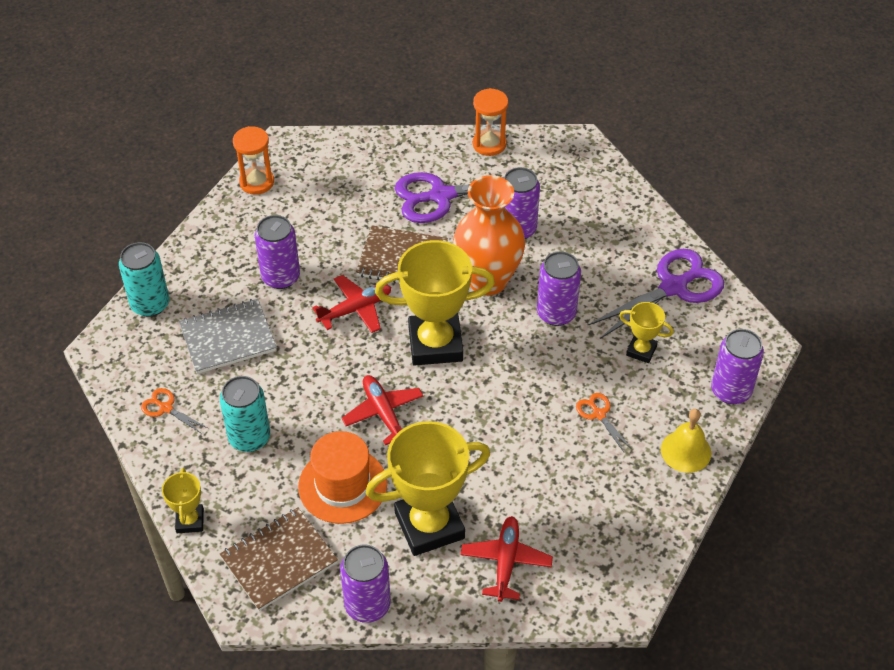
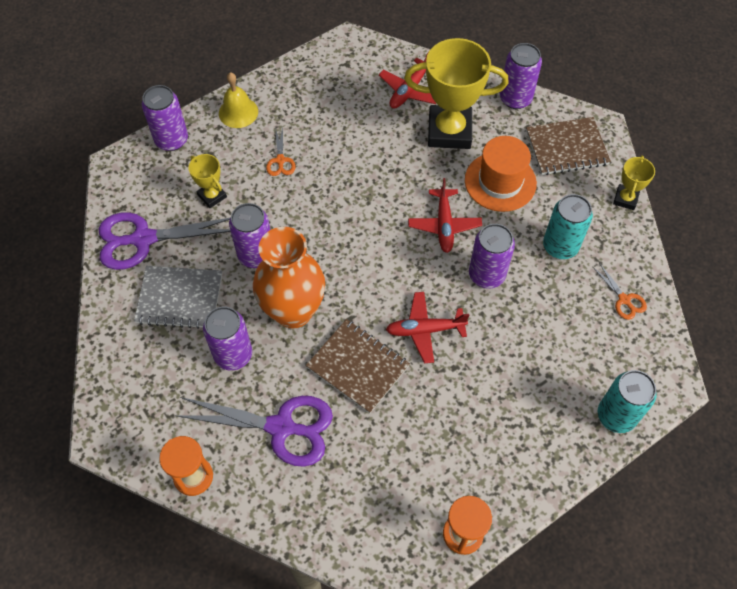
camera: 155 degrees left, 10 degrees up
grey notebook [179,299,277,374] -> grey notebook moved to [134,266,222,329]
purple can [255,215,300,289] -> purple can moved to [469,224,515,288]
yellow trophy [375,240,495,365] -> none

